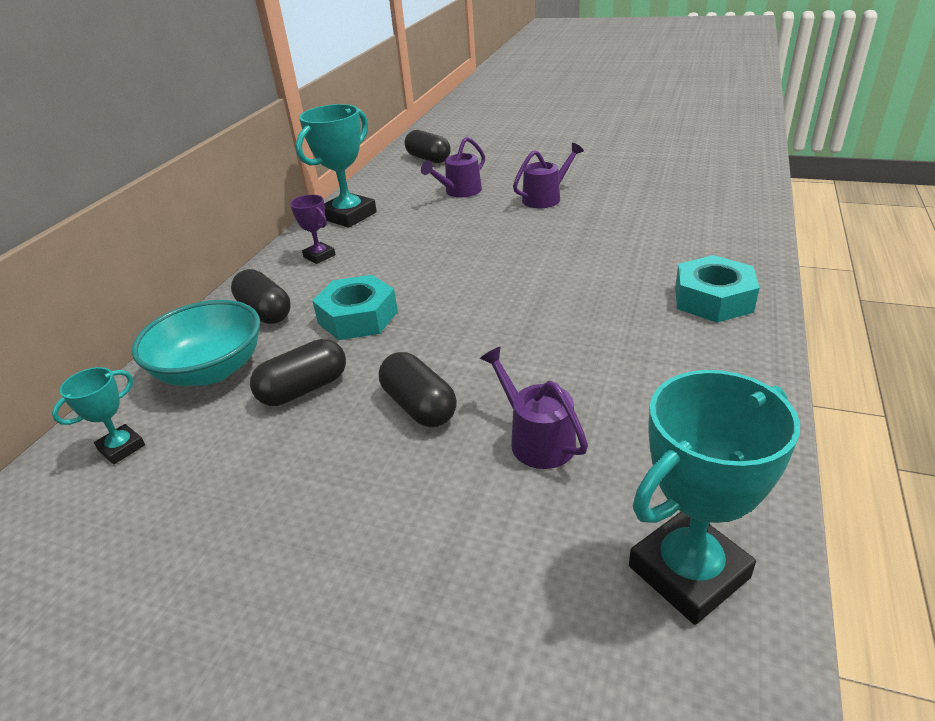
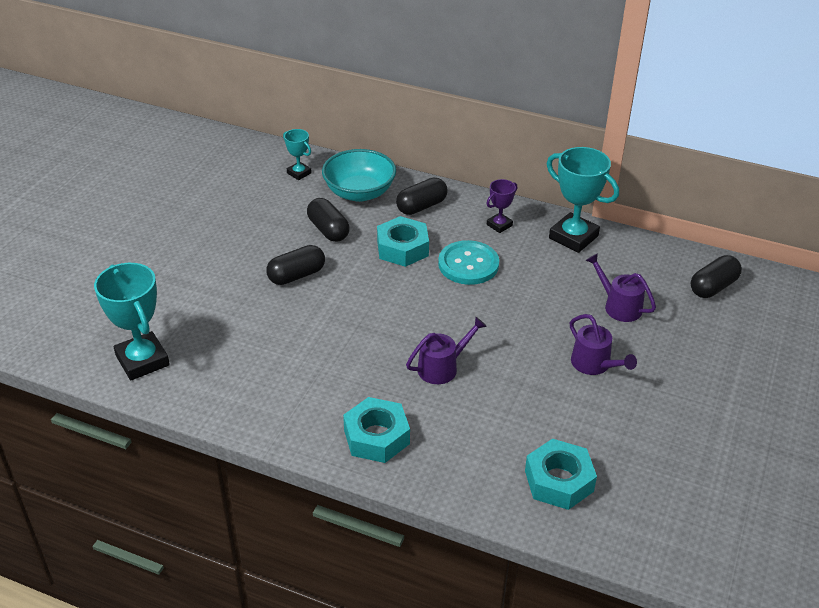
camera: 90 degrees right, 5 degrees up
purple watering can [480,347,588,469] -> purple watering can moved to [406,317,487,384]
none -> turquoise button [438,240,499,285]
none -> turquoise nut [525,439,597,510]

